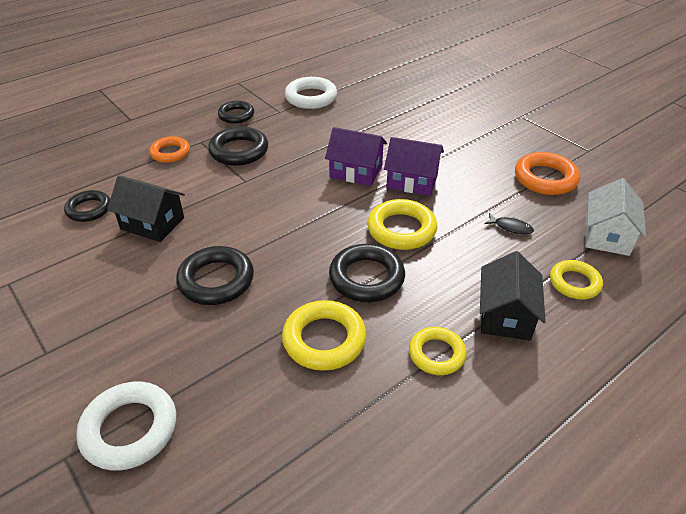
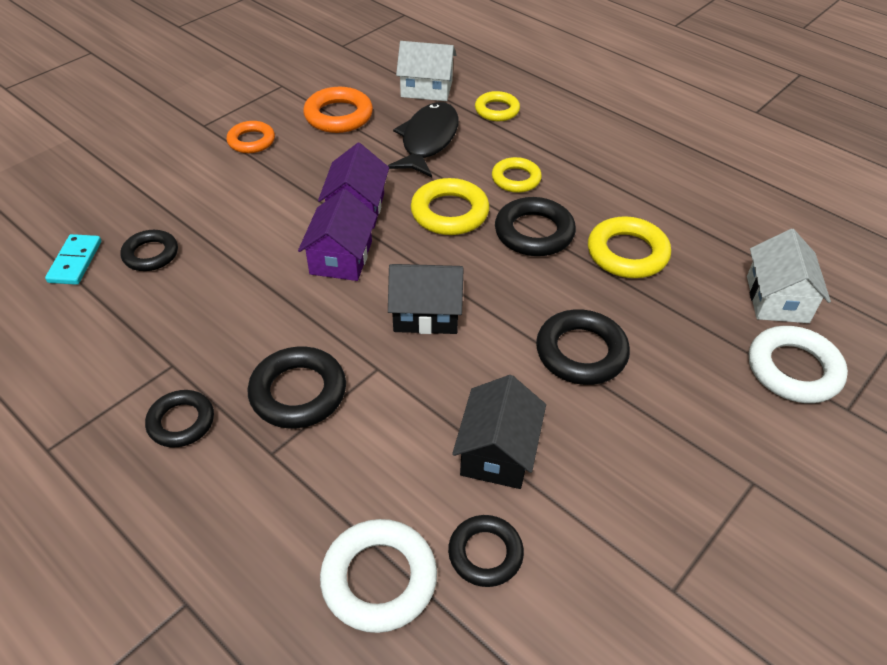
camera: 100 degrees left, 5 degrees up
orange ring [149,136,190,163] -> orange ring moved to [227,121,275,153]
white ring [285,77,337,109] -> white ring moved to [320,519,437,633]
yellow ring [409,327,467,375] -> yellow ring moved to [492,157,542,193]
black house [480,251,546,341] -> black house moved to [388,264,463,334]
black fish [484,213,534,234] -> black fish [388,102,459,177], size x2.41
none -> turquoise domino [45,234,101,285]
none -> black ring [120,230,178,271]
none -> white house [747,229,831,323]

